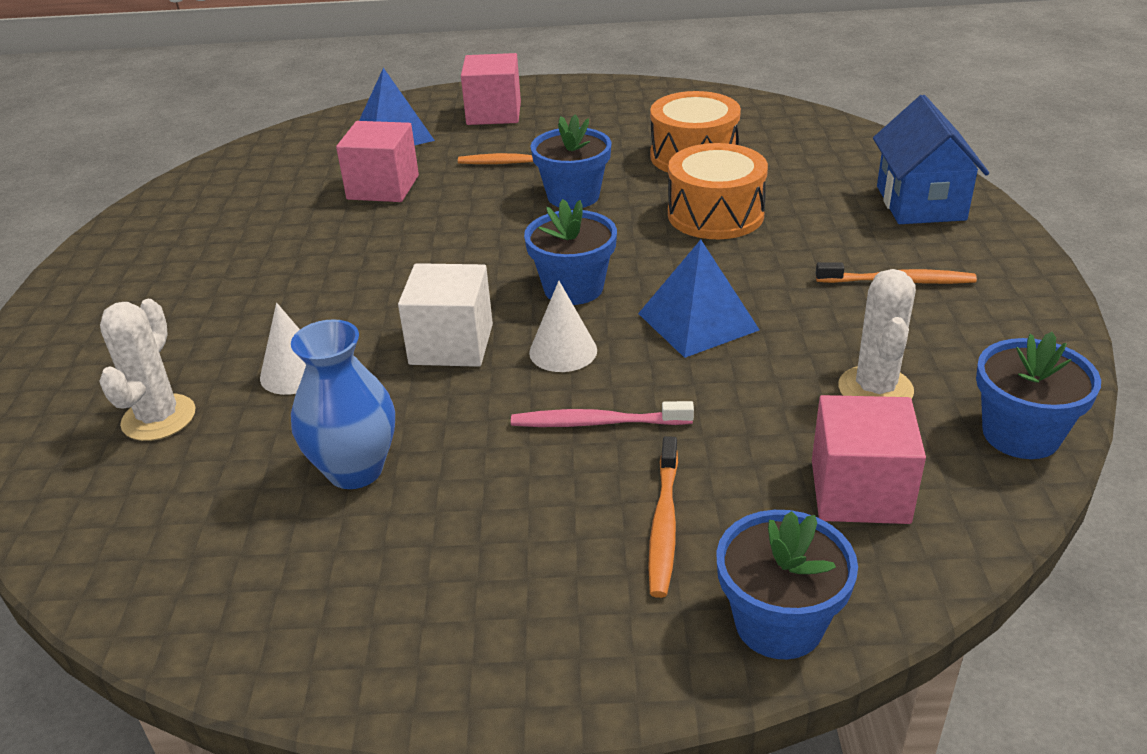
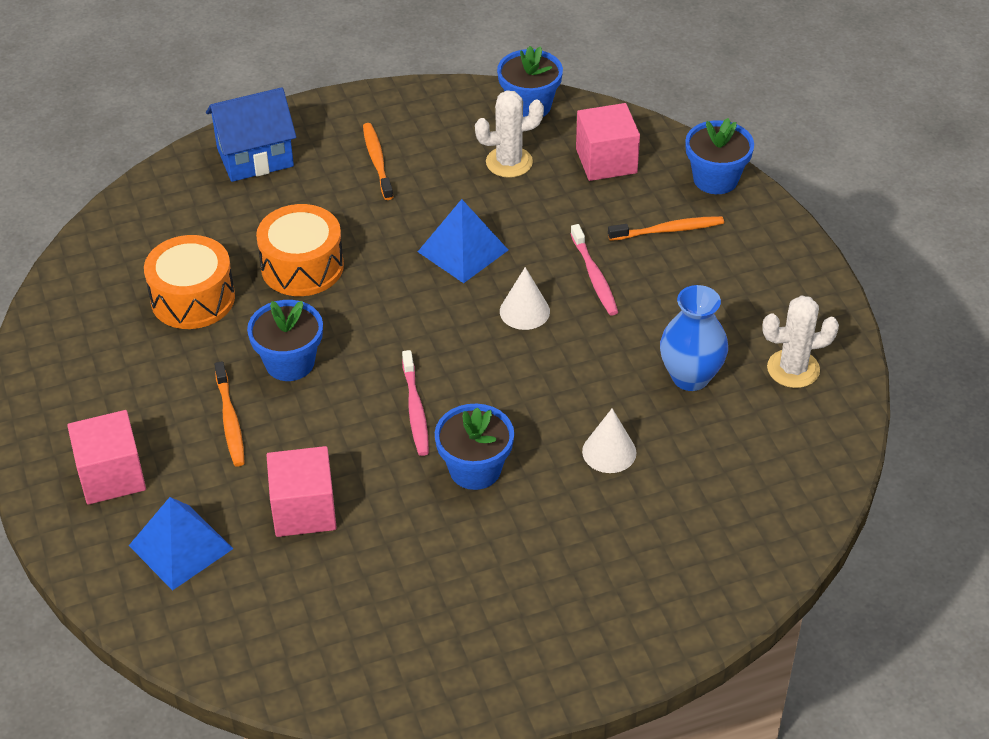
camera: 110 degrees left, 10 degrees up
white cactus [99,299,196,441] -> white cactus moved to [762,295,839,388]
white cube [398,263,493,367] -> none
blue flower pot [524,199,617,305] -> blue flower pot moved to [435,404,514,490]
none -> pink toothbrush [402,350,429,456]

